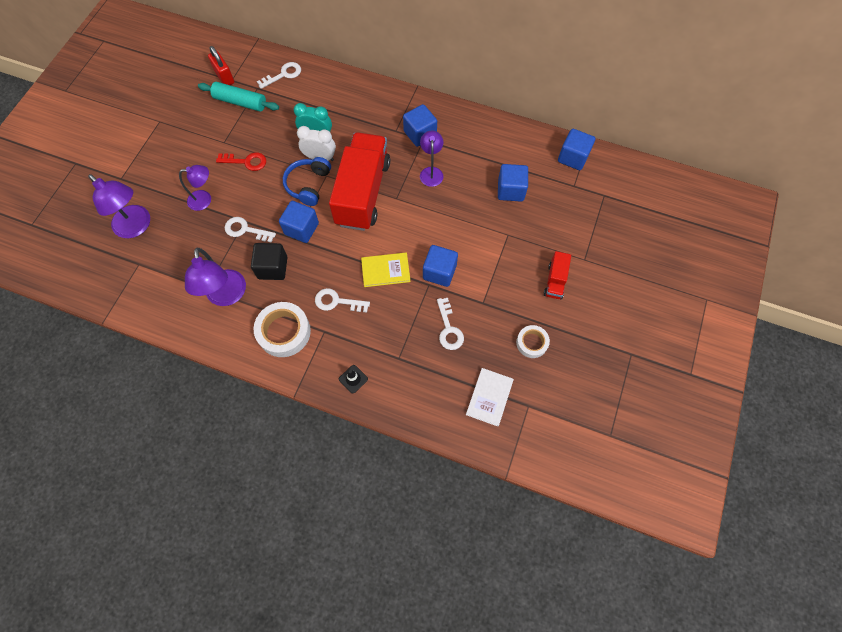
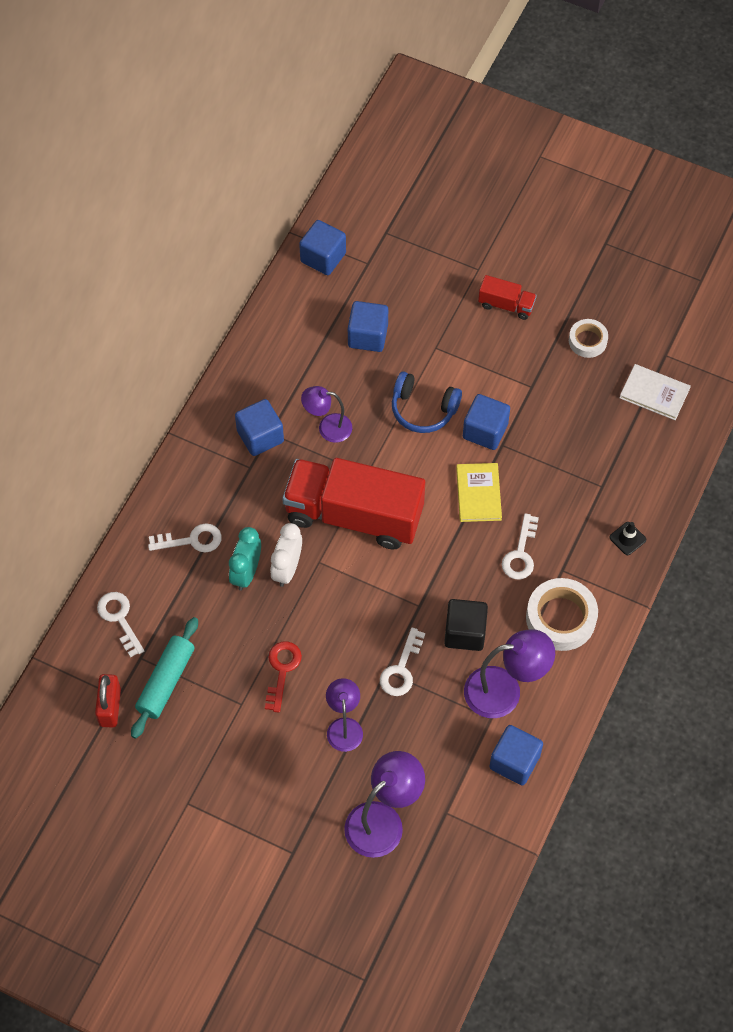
camera: 85 degrees left, 5 degrees down
red padlock [208,46,234,85] -> red padlock turned 60 degrees counterclockwise [95,674,121,727]
blue cube [279,201,319,243] -> blue cube moved to [489,725,543,785]
blue headphones [283,157,331,206] -> blue headphones moved to [392,371,462,433]
white key [437,298,464,350] -> white key moved to [148,523,222,552]

